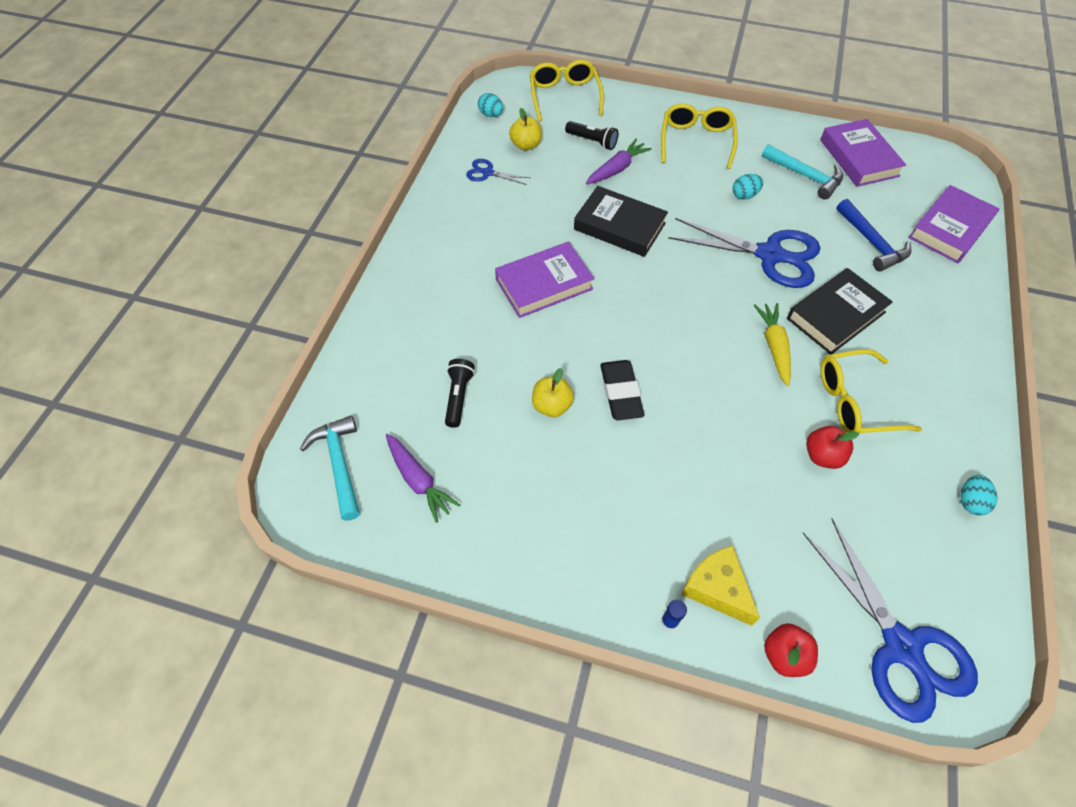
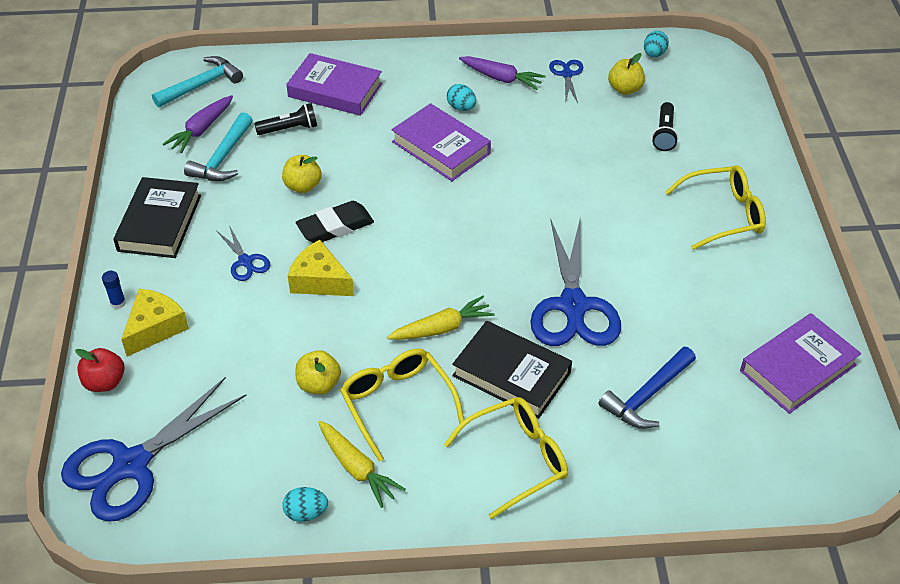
camera: 70 degrees right, 10 degrees down
yellow glasses [530,60,604,121] -> yellow glasses moved to [444,397,568,519]
black book [574,186,668,257] -> black book moved to [113,177,201,258]
purple carrot [586,139,652,184] -> purple carrot moved to [459,56,545,90]
turquoise egg [733,174,763,200] -> turquoise egg moved to [447,84,476,111]
turquoise hammer [761,144,843,199] -> turquoise hammer moved to [184,112,253,181]
red apple [806,426,859,469] -> yellow apple [295,350,341,395]
purple book [908,185,999,263] -> purple book moved to [286,53,382,116]
none -> blue scissors [217,225,270,281]
none -> yellow cheese [288,240,354,296]
none -> yellow carrot [318,421,405,508]

